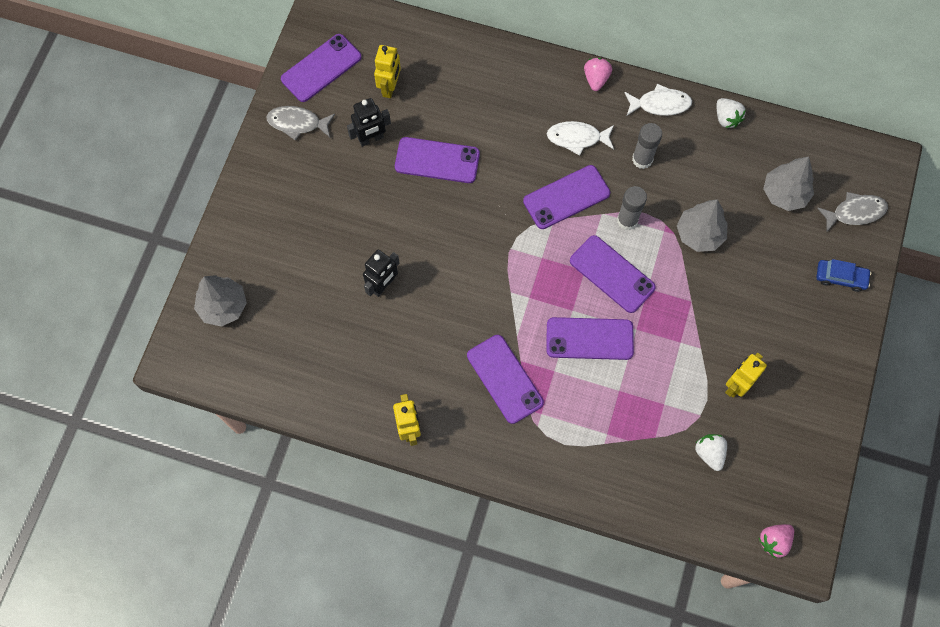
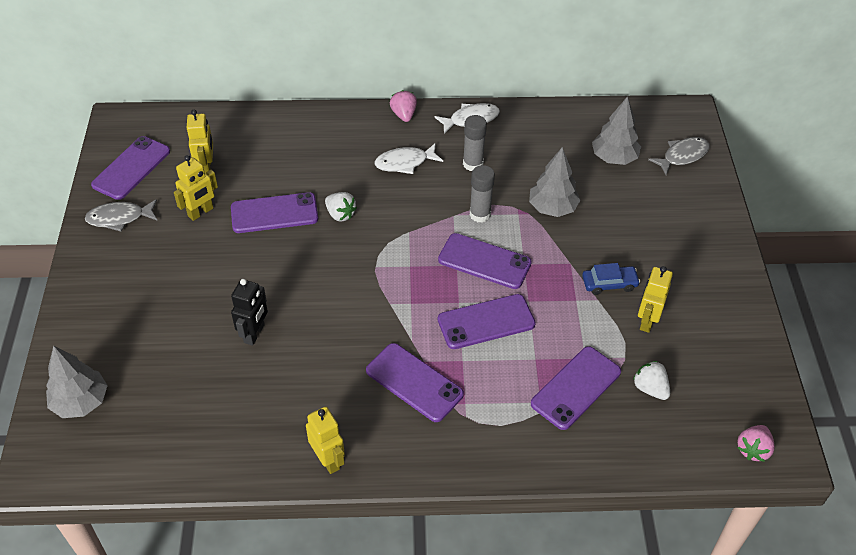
camera: 20 degrees left, 20 degrees down
black robot [347,98,391,147] -> yellow robot [174,155,218,221]
purple phone [523,165,610,229] -> purple phone moved to [531,346,621,430]
white strawberry [716,98,746,128] -> white strawberry moved to [325,192,357,221]
blue car [816,259,871,292] -> blue car moved to [582,263,640,295]

